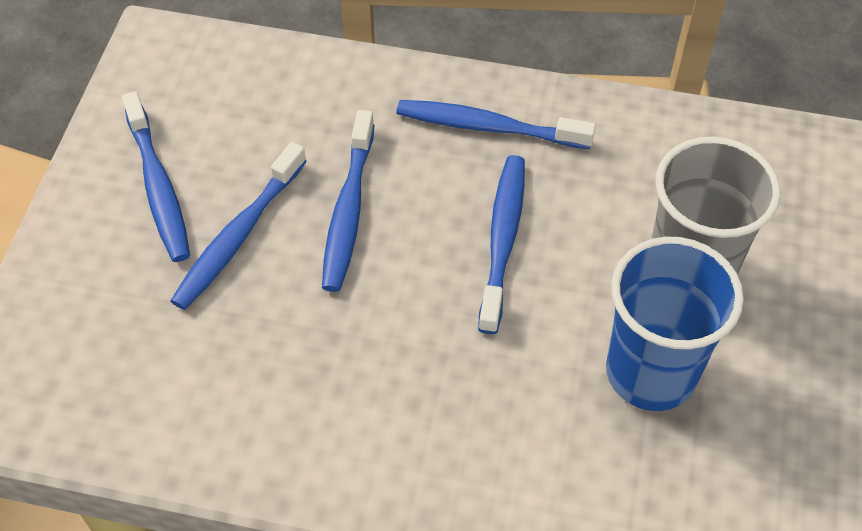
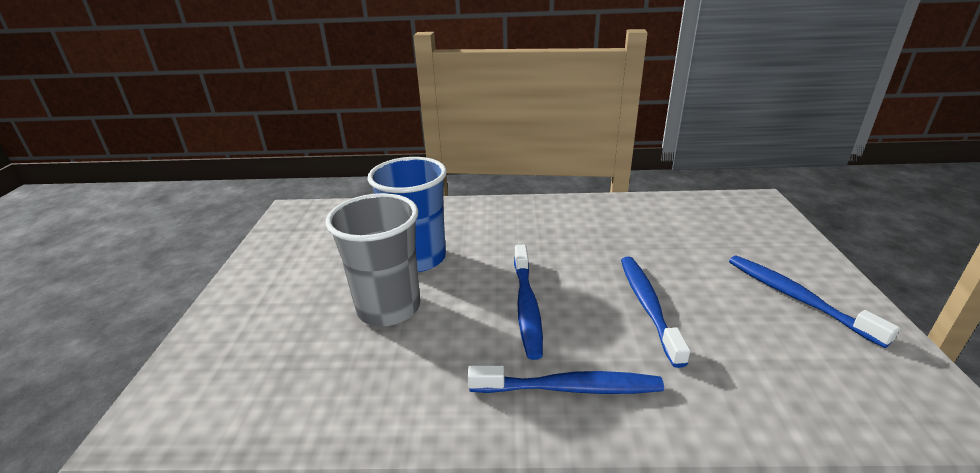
camera: 170 degrees right, 25 degrees down
blue toothbrush [170,142,307,310] -> none

